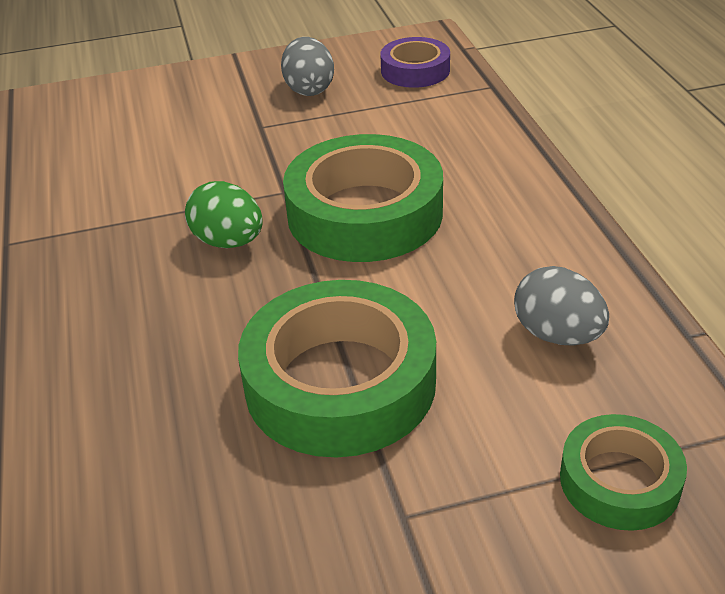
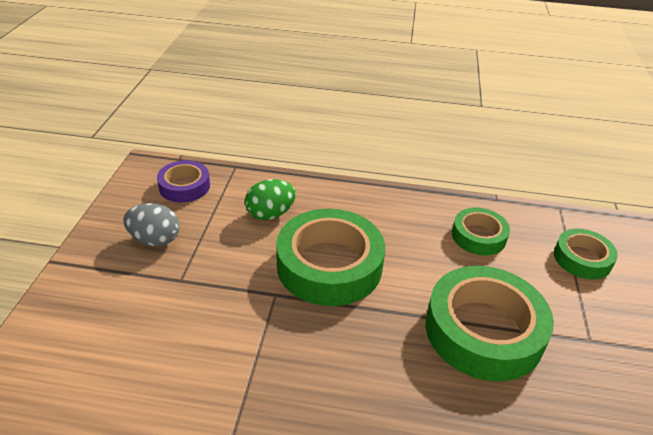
camera: 70 degrees left, 0 degrees up
green egg [185,181,263,248] -> green egg moved to [245,179,296,220]
grey egg [514,266,609,346] -> green tape [452,207,510,255]

